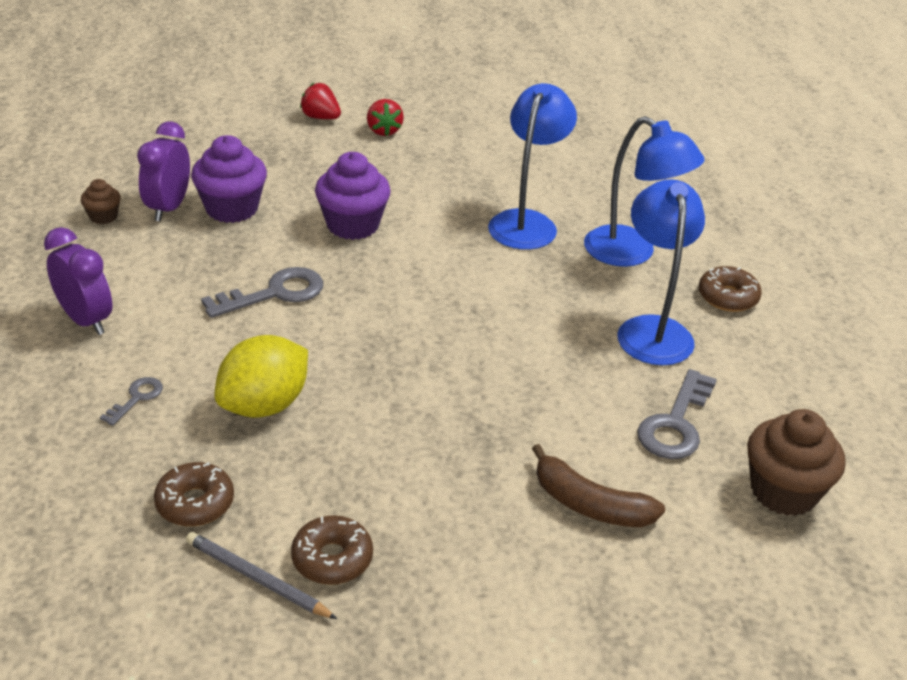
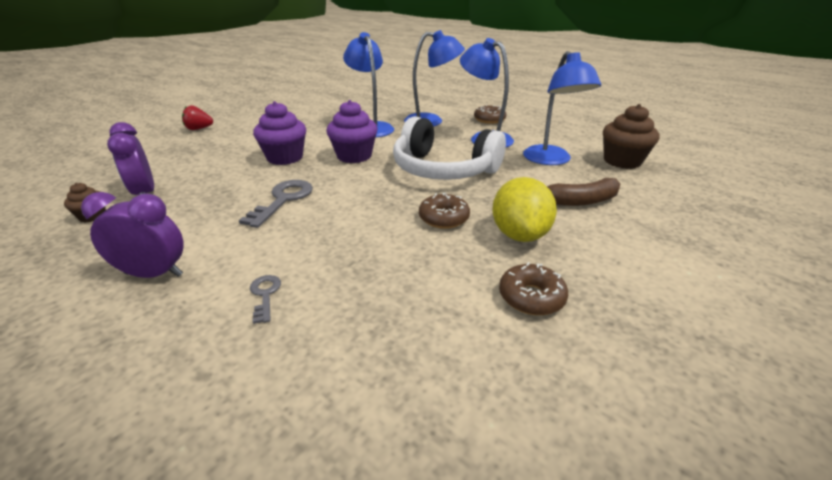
camera: 40 degrees left, 5 degrees down
brown donut [154,462,234,526] -> brown donut moved to [419,193,470,229]
grey pencil [186,532,337,619] -> none
purple cupcake [191,135,267,223] -> purple cupcake moved to [326,100,378,163]
yellow lemon [215,335,308,418] -> yellow lemon moved to [492,177,557,242]
red strawberry [367,99,404,136] -> none
grey key [637,369,717,459] -> blue lamp [523,51,601,165]
none -> white headphones [393,116,506,180]

